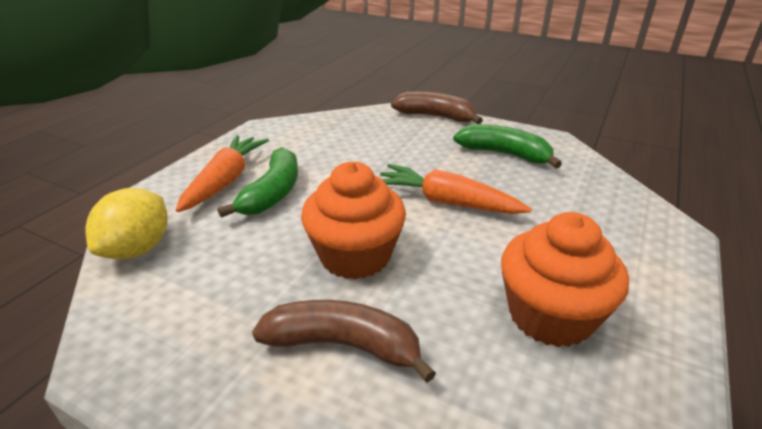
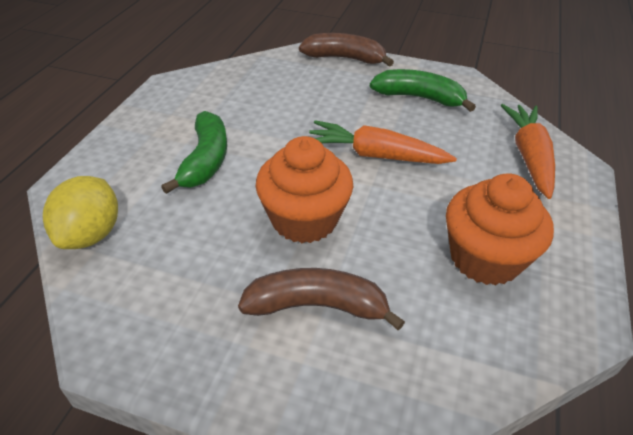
camera: 10 degrees left, 10 degrees up
orange carrot [176,135,269,212] -> orange carrot moved to [501,104,555,199]

